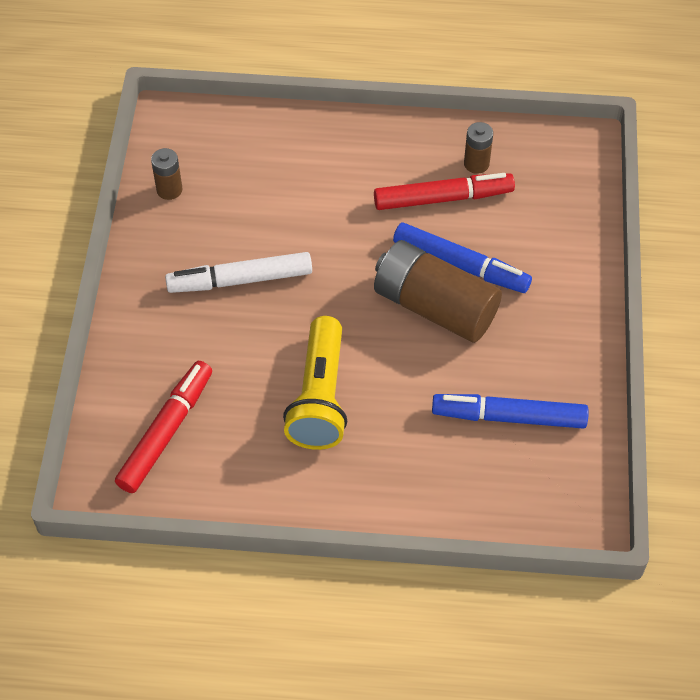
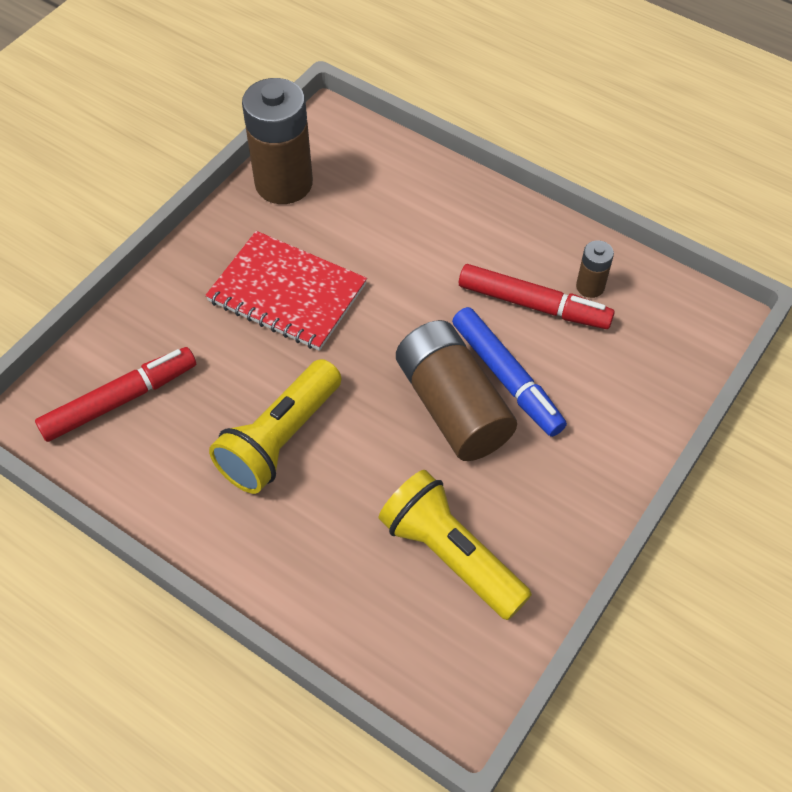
camera: 30 degrees right, 0 degrees up
brown battery [151,148,182,200] -> brown battery [242,78,313,204], size x2.16
white marker [165,252,312,293] -> red notebook [205,231,367,351]
blue marker [432,394,589,429] -> yellow flashlight [379,470,532,620]

